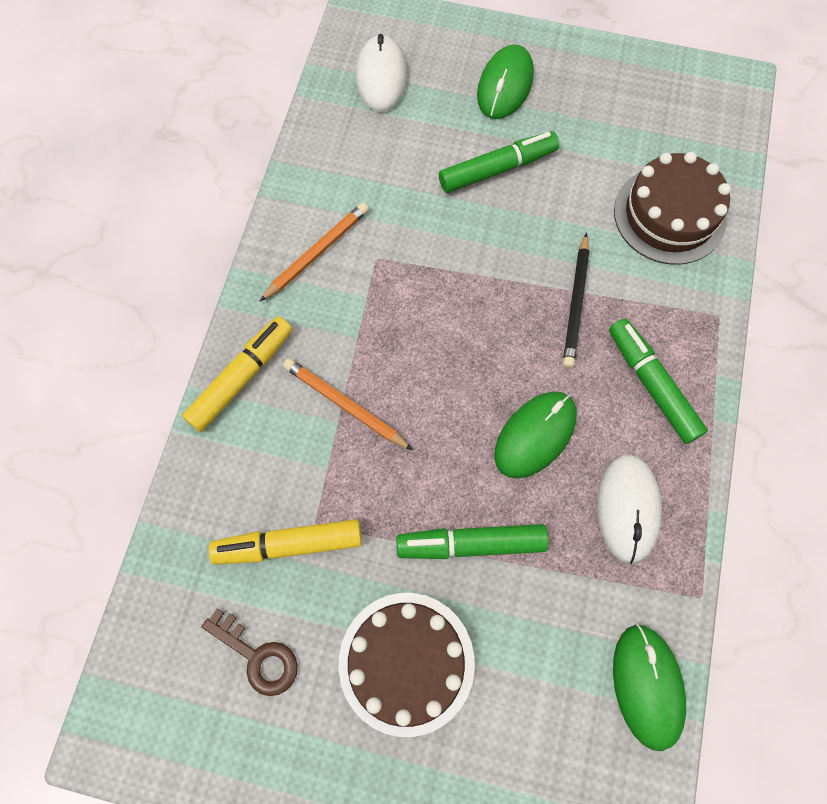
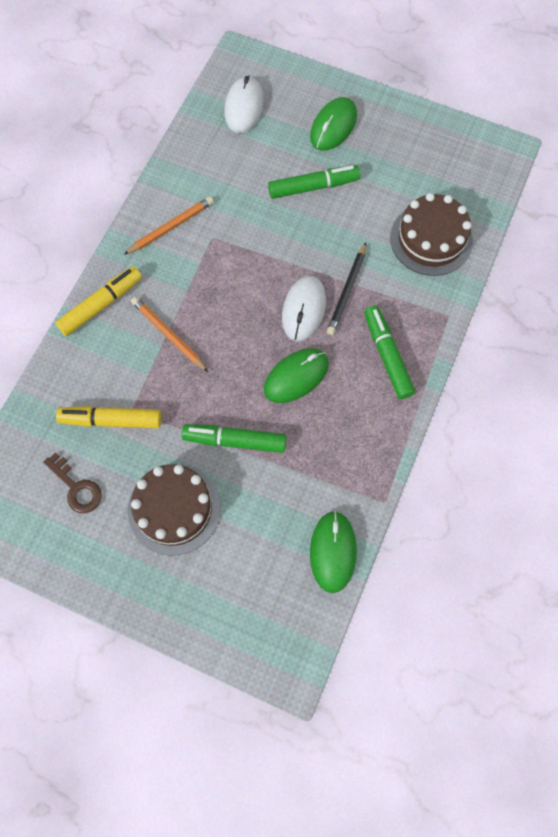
camera: 10 degrees right, 0 degrees up
white mouse [597,454,662,564] -> white mouse moved to [282,276,326,342]

